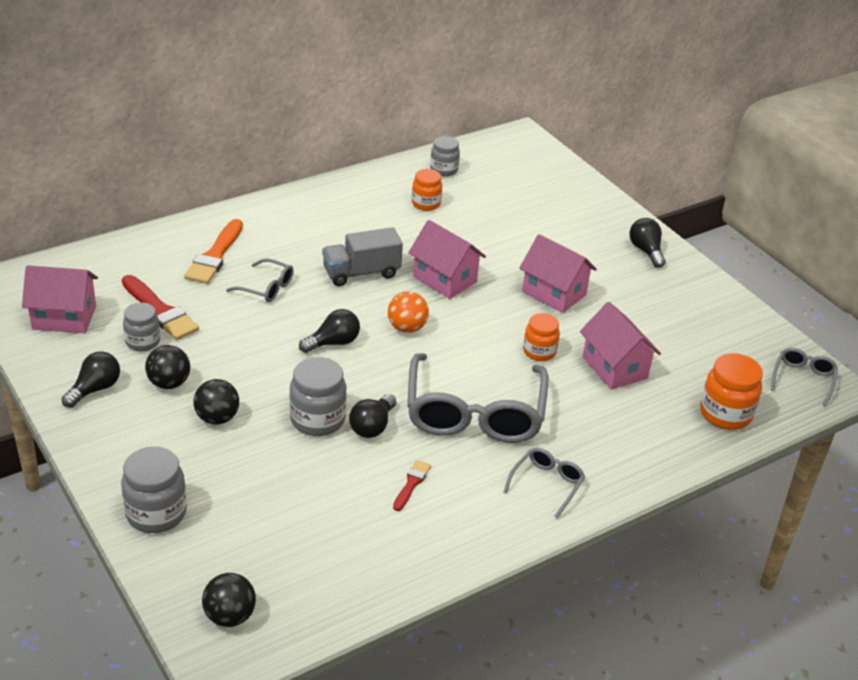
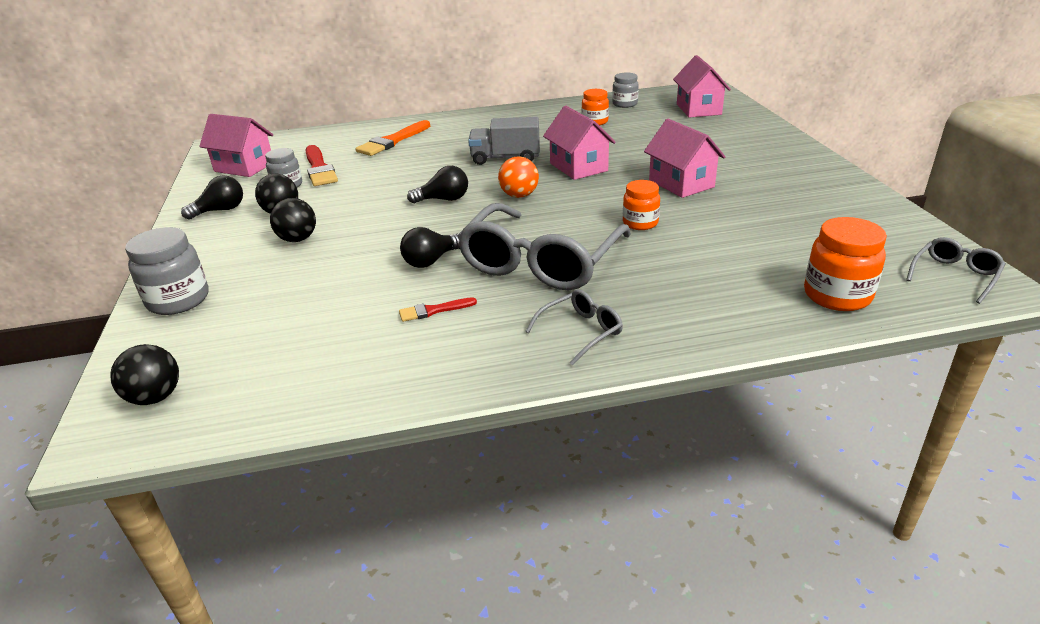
camera: 25 degrees right, 5 degrees down
grey glasses [226,258,294,302] -> none
grey jar [289,357,347,436] -> none
red brush [393,460,431,511] -> red brush turned 150 degrees counterclockwise [399,297,477,322]
pink house [580,302,661,390] -> pink house moved to [673,55,731,118]
black light bulb [629,218,666,268] -> none

